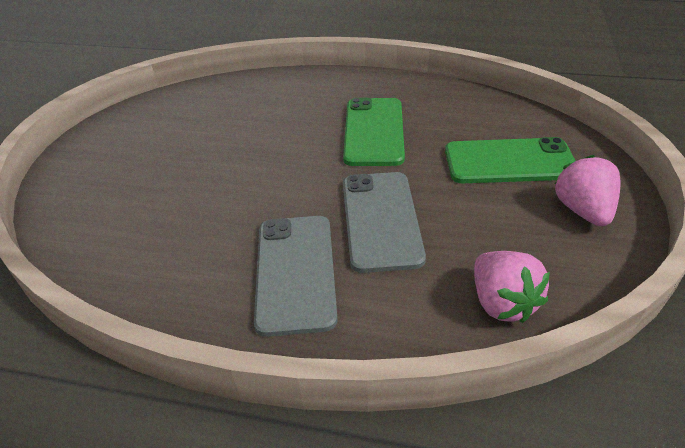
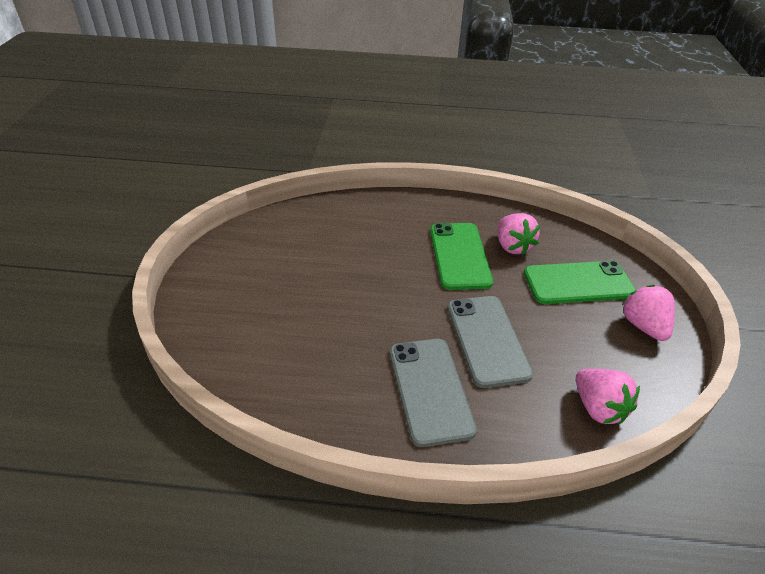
camera: 10 degrees left, 0 degrees up
none -> pink strawberry [498,213,540,255]

